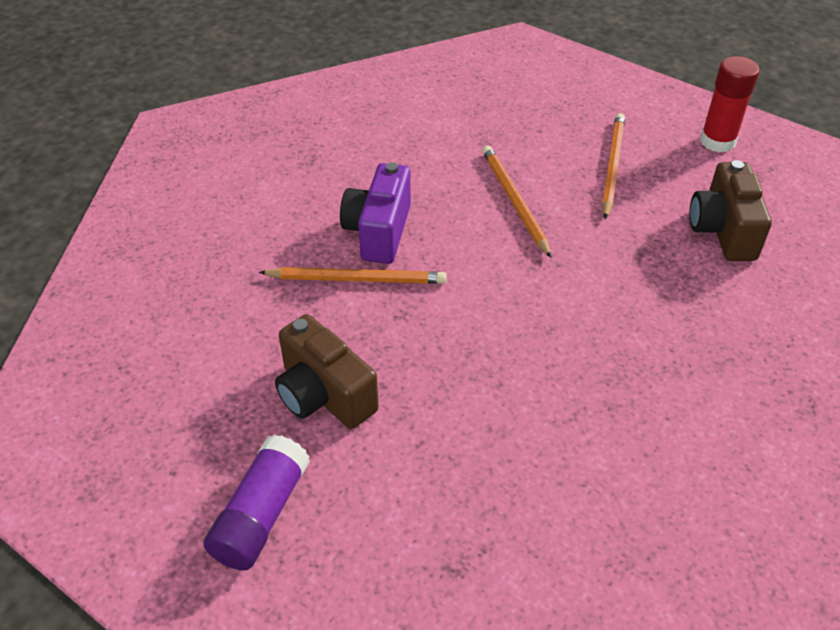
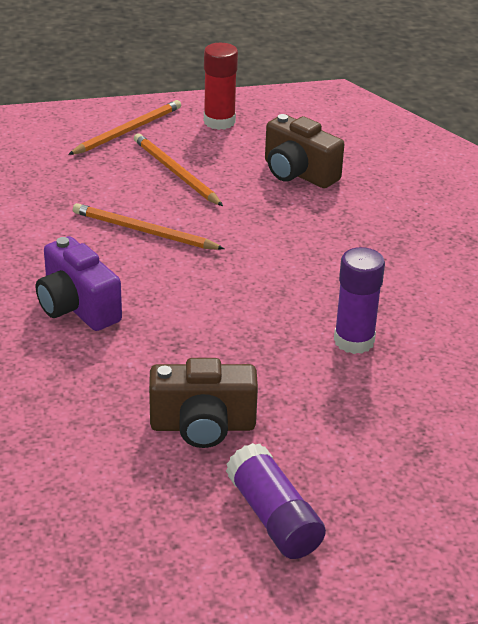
camera: 50 degrees left, 10 degrees down
orange pencil [259,267,447,284] -> orange pencil moved to [68,100,181,155]
none -> purple glue stick [334,247,385,354]

